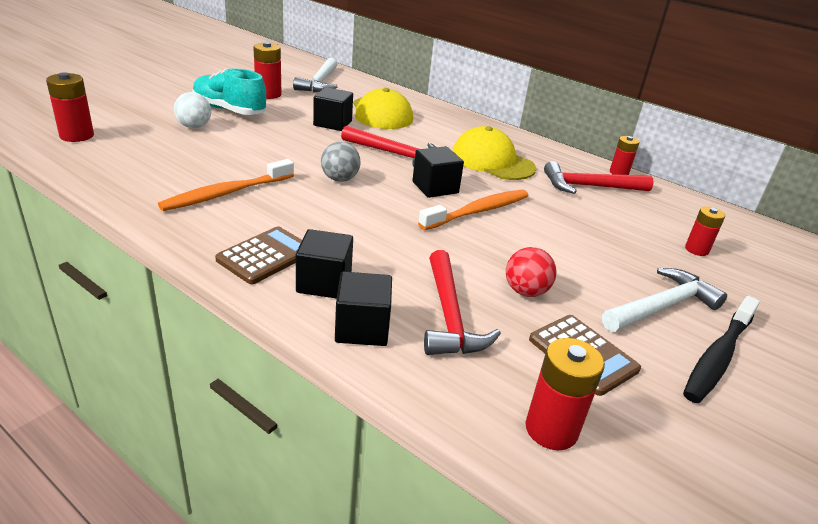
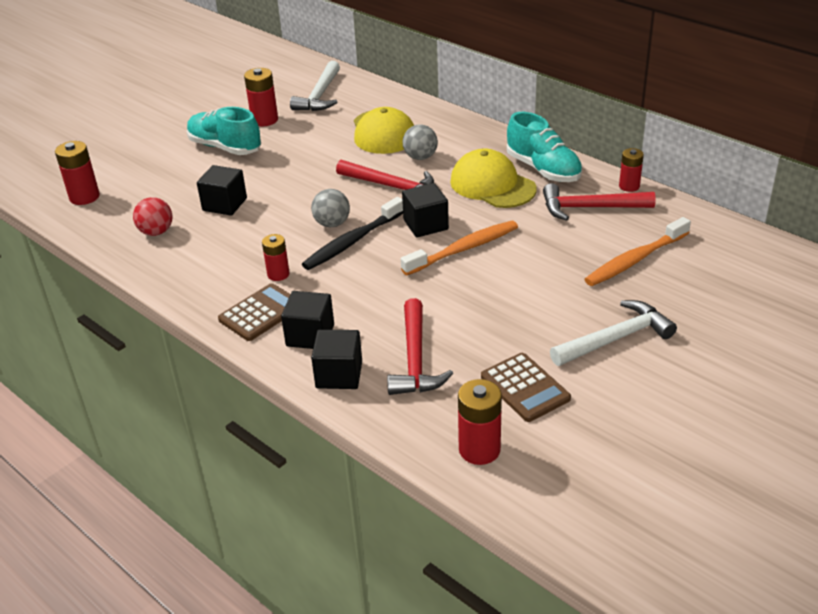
camera: 10 degrees right, 5 degrees up
orange toothbrush [158,159,294,211] -> orange toothbrush moved to [584,217,691,286]
white ball [174,92,211,128] -> none
black cube [313,87,353,131] -> black cube moved to [197,165,247,216]
red ball [506,247,557,297] -> red ball moved to [133,197,172,236]
black toothbrush [683,296,760,403] -> black toothbrush moved to [302,197,403,270]
red battery [685,206,725,256] -> red battery moved to [262,234,290,281]
none -> grey ball [403,125,438,160]
none -> turquoise shoe [507,112,582,182]

